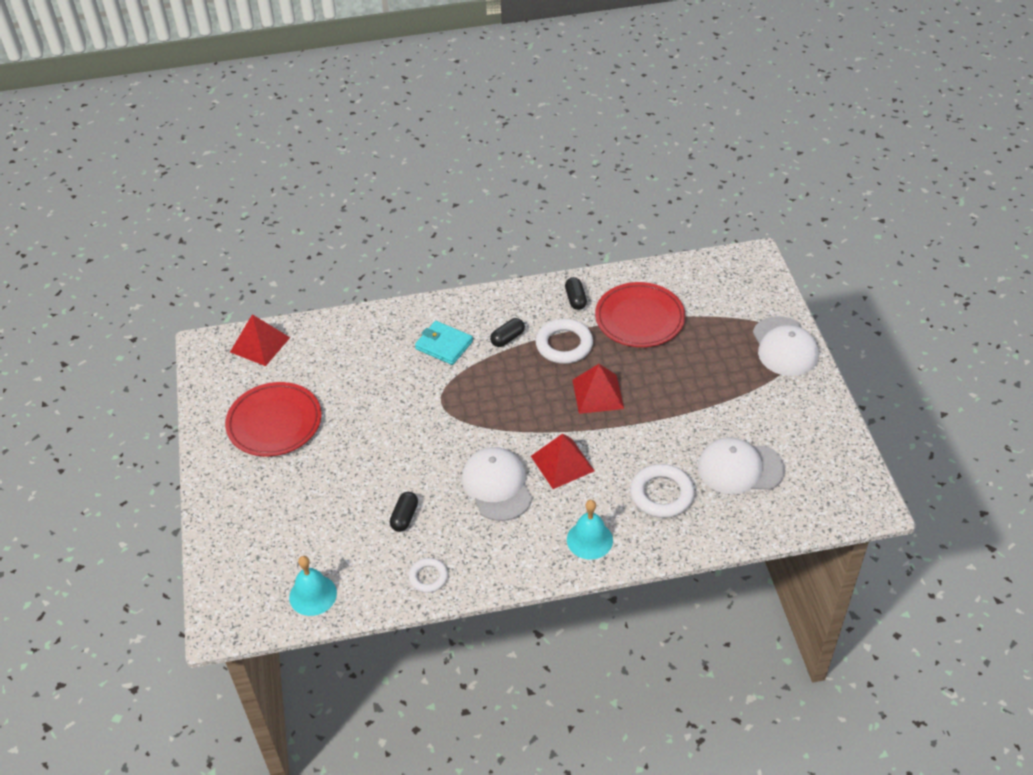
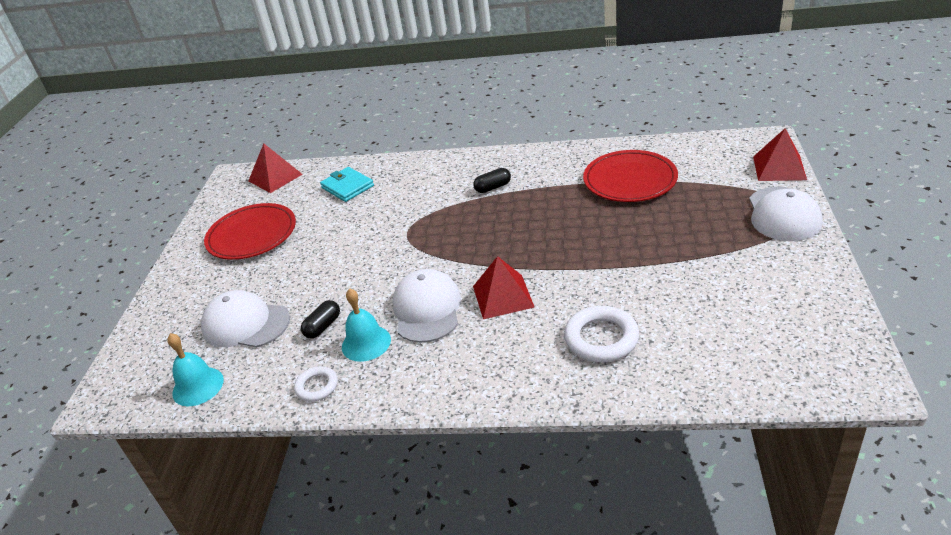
camera: 20 degrees right, 10 degrees down
turquoise wallet [415,321,473,365] -> turquoise wallet moved to [320,167,374,202]
white ring [536,319,593,364] -> none
black capsule [565,277,587,310] -> none
turquoise bell [567,500,613,560] -> turquoise bell moved to [342,289,391,362]
red pyramid [572,364,624,414] -> red pyramid moved to [753,128,807,181]
white cap [698,437,785,495] -> white cap moved to [201,290,290,348]

